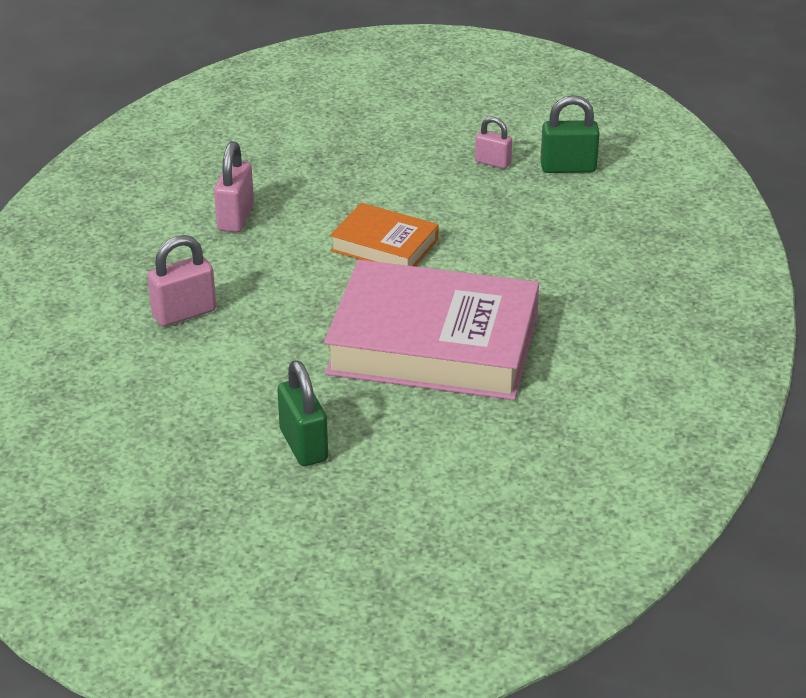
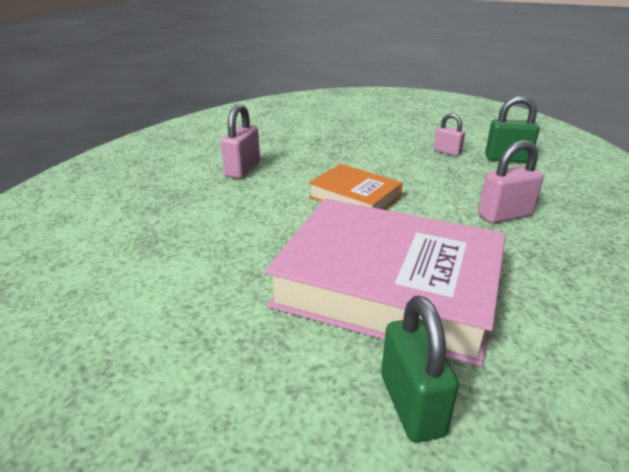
camera: 10 degrees right, 5 degrees down
pink padlock [148,235,216,326] -> pink padlock moved to [478,140,544,223]
green padlock [277,360,328,466] -> green padlock moved to [381,296,459,442]

